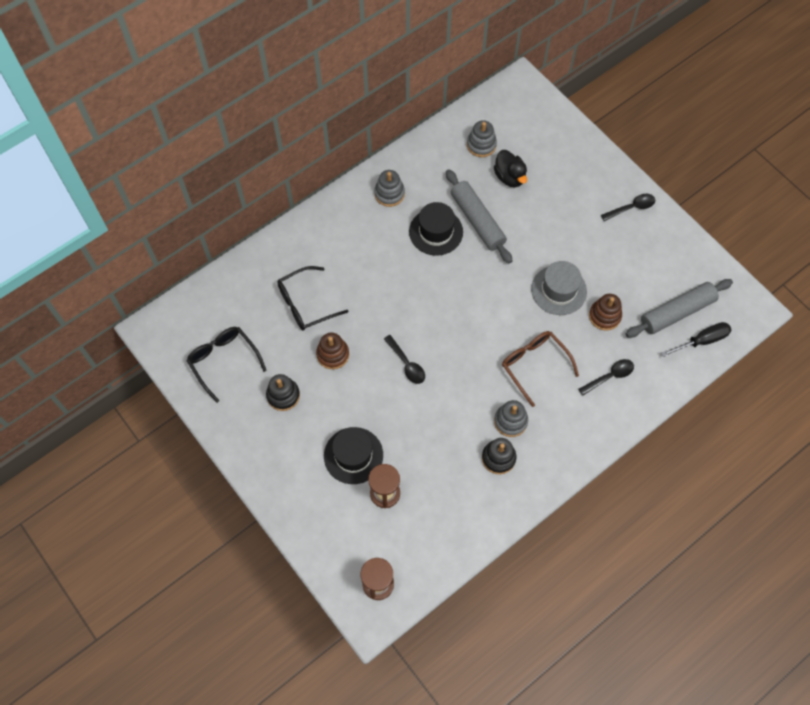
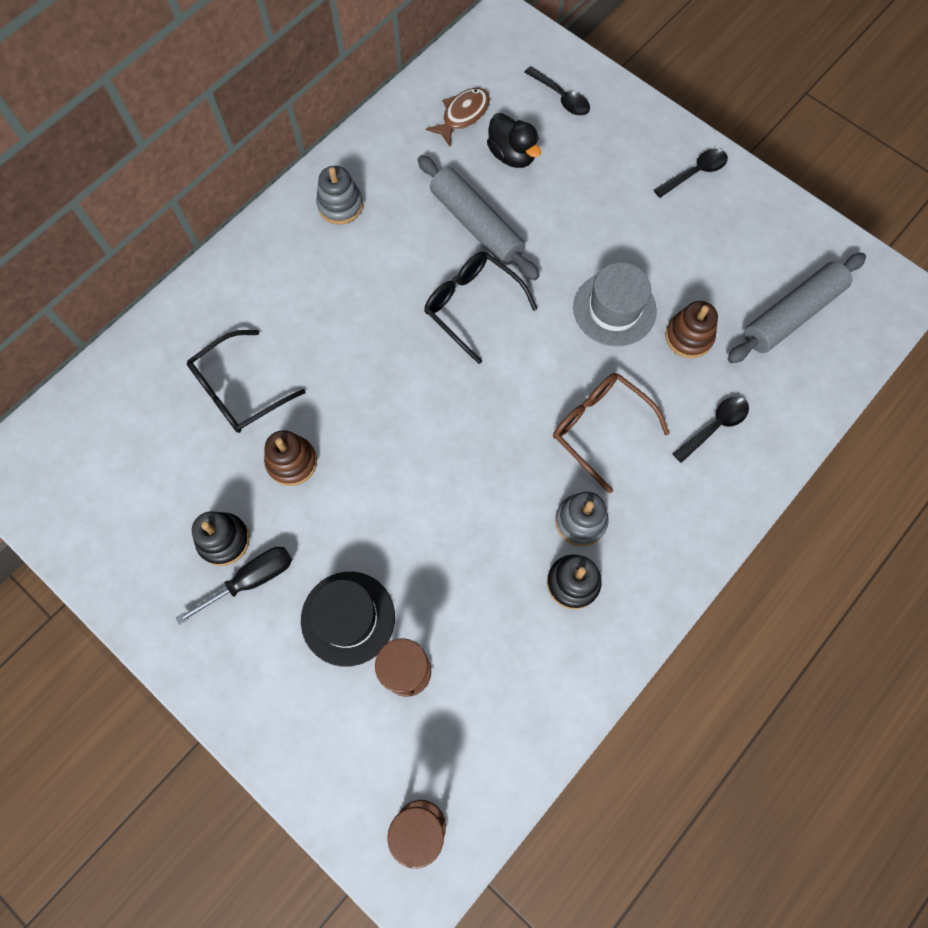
camera: 10 degrees left, 5 degrees up
black glasses [187,327,267,403] -> black glasses moved to [424,251,537,364]
black spoon [384,335,425,384] -> black spoon moved to [525,66,590,116]
black hat [409,202,463,256] -> none
grey stacking toy [467,120,497,157] -> brown fish [426,88,490,146]
black screwdriver [662,322,731,357] -> black screwdriver moved to [176,547,292,625]

